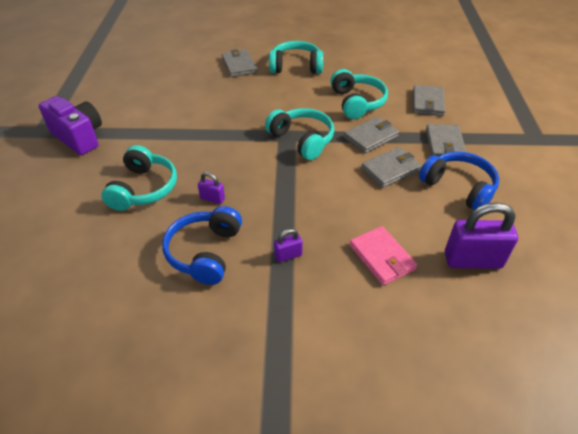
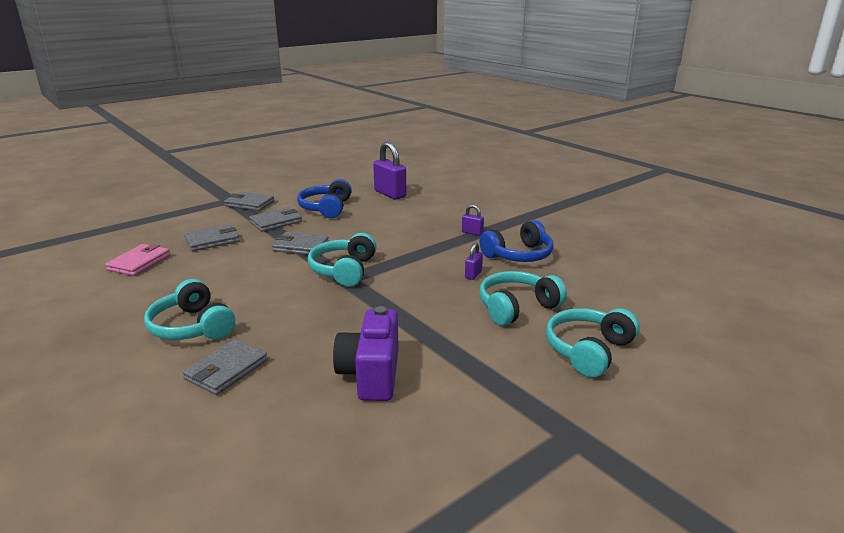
camera: 130 degrees left, 20 degrees down
purple camera [38,96,102,155] -> purple camera moved to [333,306,399,401]
purple padlock [198,172,225,204] -> purple padlock turned 45 degrees clockwise [465,242,483,280]
turquoise headphones [330,69,388,119] -> turquoise headphones moved to [546,308,640,377]
pink wallet [349,226,417,285] -> pink wallet moved to [105,244,170,276]
grey wallet [361,147,422,188] -> grey wallet moved to [224,192,274,211]

